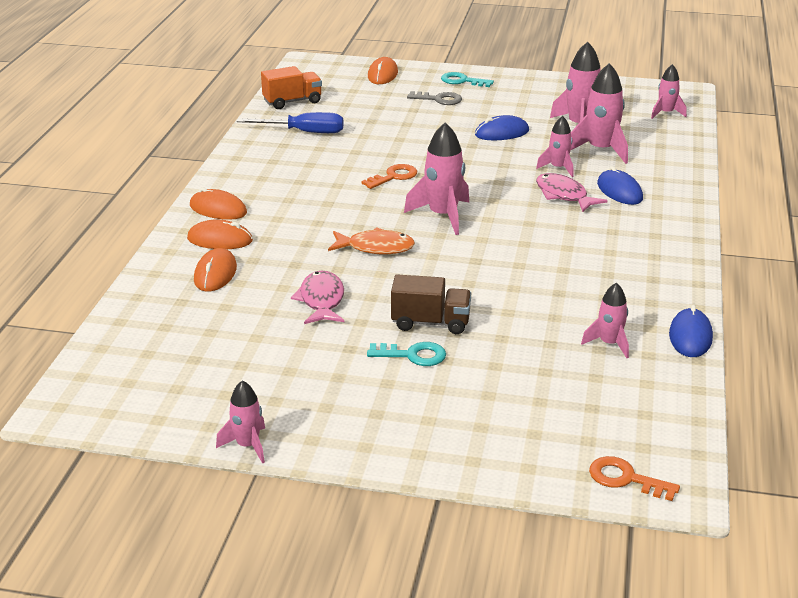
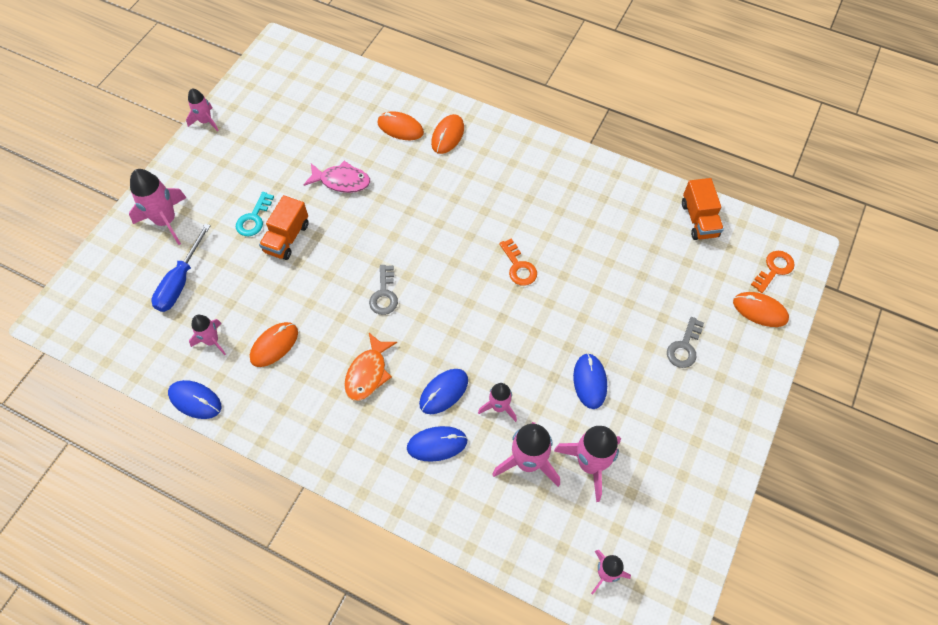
camera: 105 degrees right, 30 degrees up
orange mouse [190,187,247,220] -> orange mouse moved to [250,322,298,367]
blue screwdriver [237,112,343,133] -> blue screwdriver moved to [151,224,211,312]
orange fish [328,227,415,254] -> orange fish moved to [344,333,397,401]
brown truck [391,275,471,334] -> orange truck [259,195,309,260]
pink rocket [404,123,469,235] -> pink rocket moved to [129,169,187,245]
turquoise key [441,72,494,87] -> none
pink fish [536,173,608,212] -> blue mouse [419,369,468,414]
orange key [589,456,680,501] -> orange key moved to [751,251,795,293]
none -> grey key [369,265,398,315]

